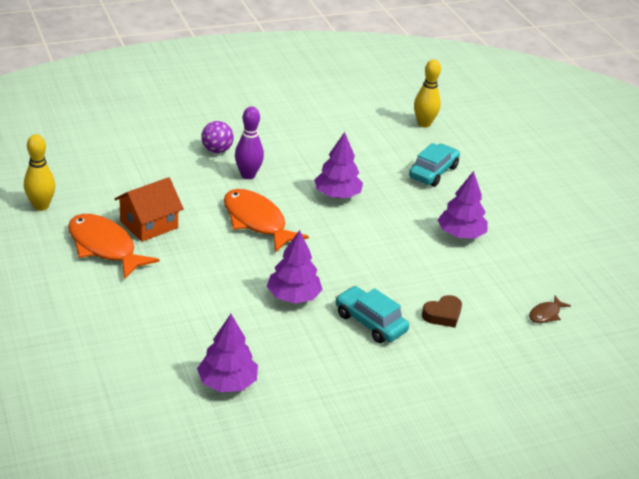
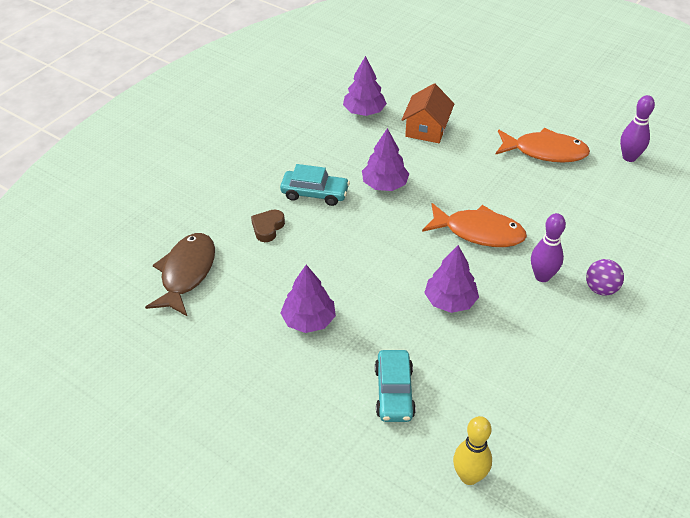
camera: 150 degrees right, 10 degrees up
yellow bowling pin [24,134,55,211] -> purple bowling pin [620,95,655,162]
orange house [115,177,184,242] -> orange house moved to [402,84,454,143]
brown fish [529,296,571,323] -> brown fish [145,233,215,316], size x2.17

